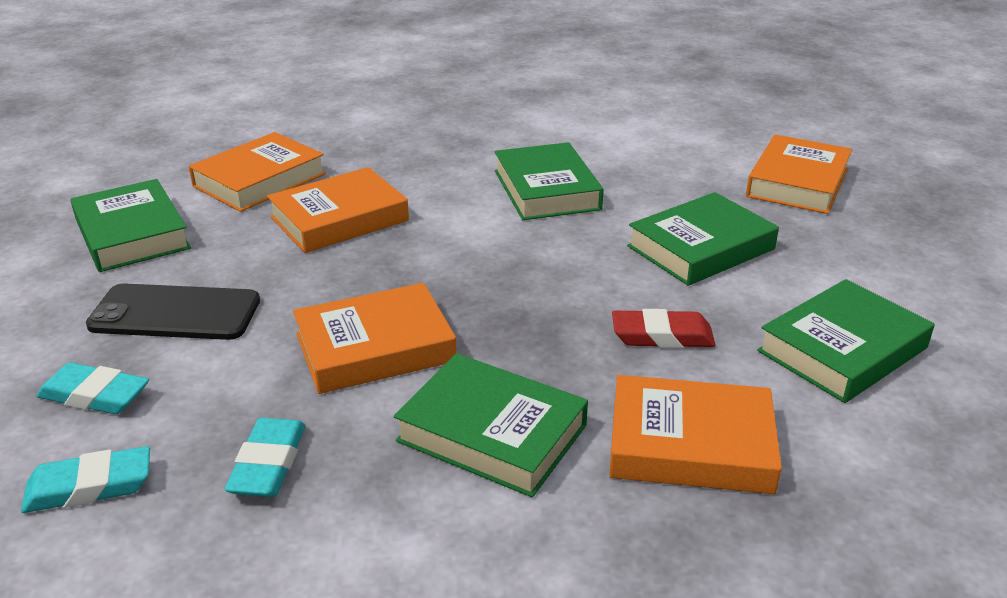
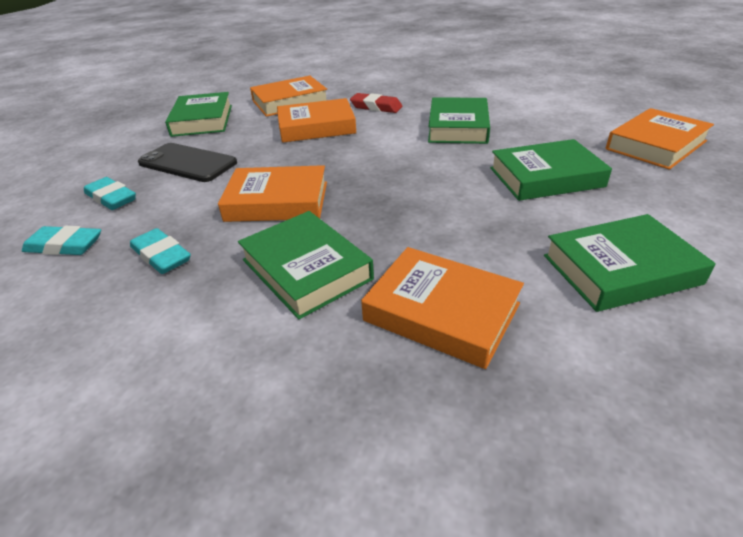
camera: 25 degrees right, 5 degrees up
turquoise eraser [225,418,306,497] -> turquoise eraser turned 75 degrees counterclockwise [130,228,191,274]
red eraser [612,309,716,348] -> red eraser moved to [350,93,403,113]

